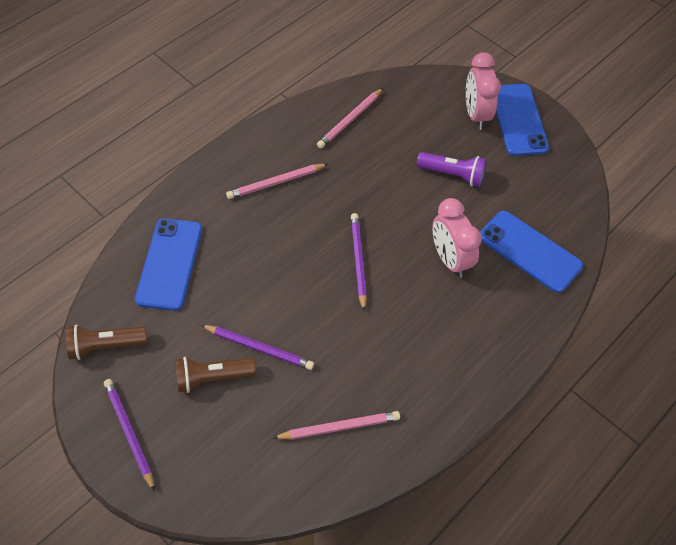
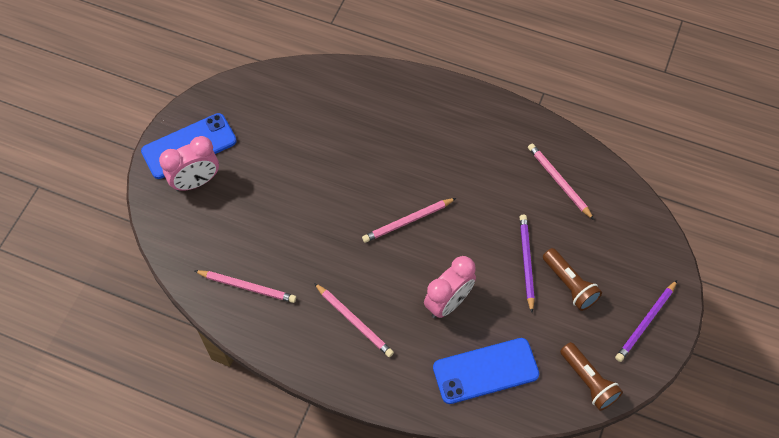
camera: 110 degrees left, 5 degrees up
purple pencil [351,213,367,311] -> pink pencil [362,198,456,243]
purple flashlight [417,152,486,187] -> none
pink clock [432,198,482,278] -> pink clock moved to [424,256,476,318]
blue phone [480,211,583,293] -> none

